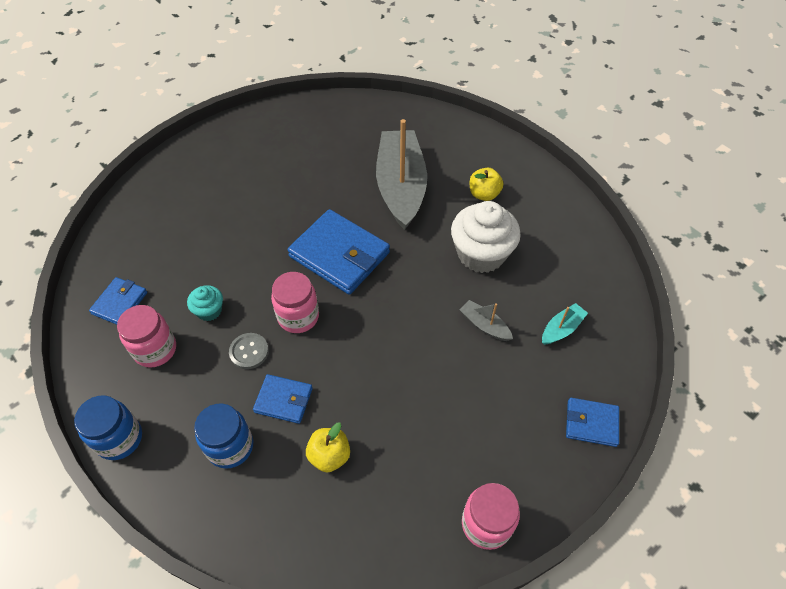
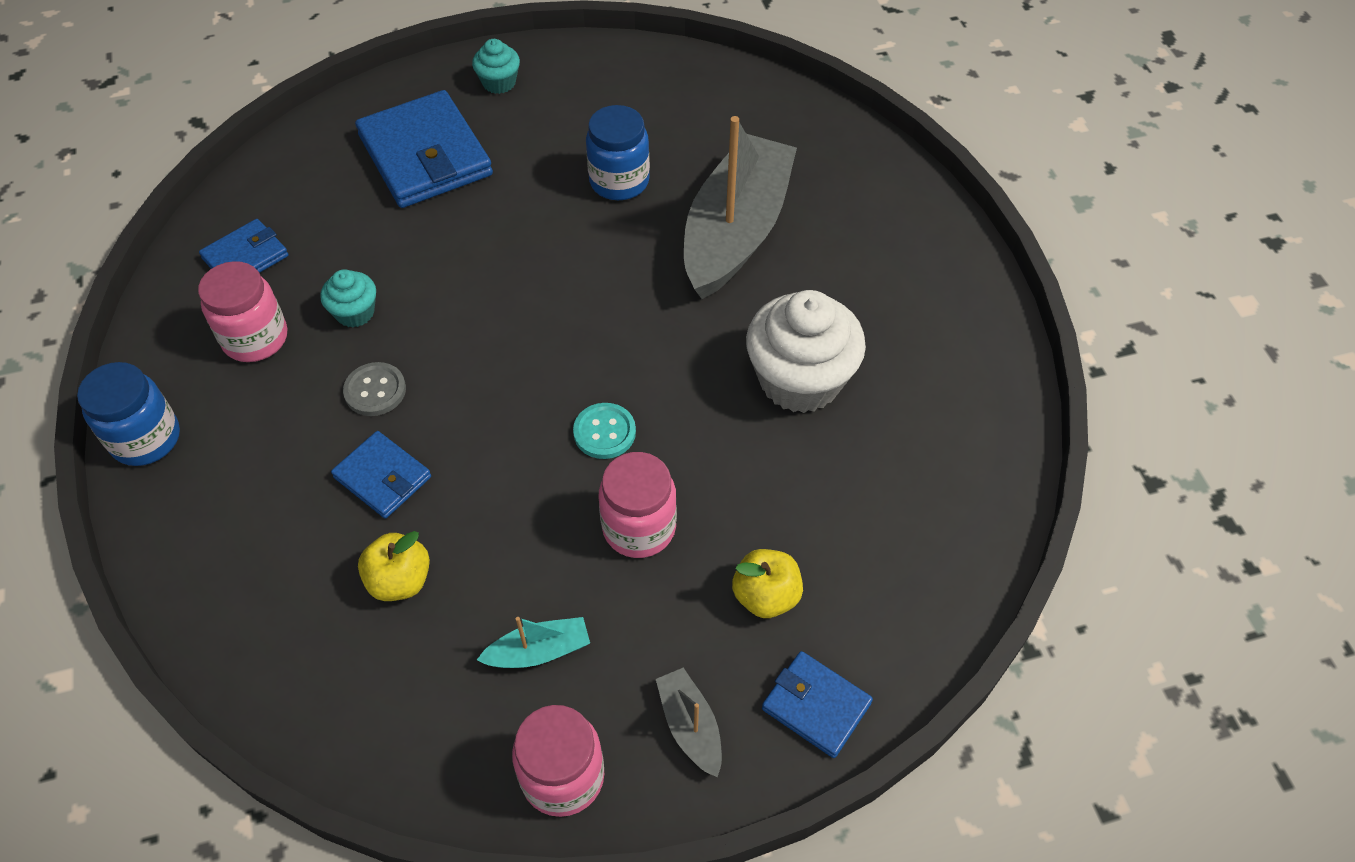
camera: 25 degrees right, 0 degrees up
blue jar [194,403,253,468] -> blue jar moved to [586,105,650,200]
pink jar [271,272,319,333] -> pink jar moved to [599,452,677,558]
blue wallet [288,209,390,295] -> blue wallet moved to [355,90,493,208]
grey boat [460,300,513,341] -> grey boat moved to [656,668,722,778]
yellow apple [470,168,504,201] -> yellow apple moved to [732,549,803,618]
turquoise boat [542,303,588,345] -> turquoise boat moved to [477,617,590,668]
none -> turquoise cupcake [472,39,520,94]
none -> turquoise button [573,403,636,459]

